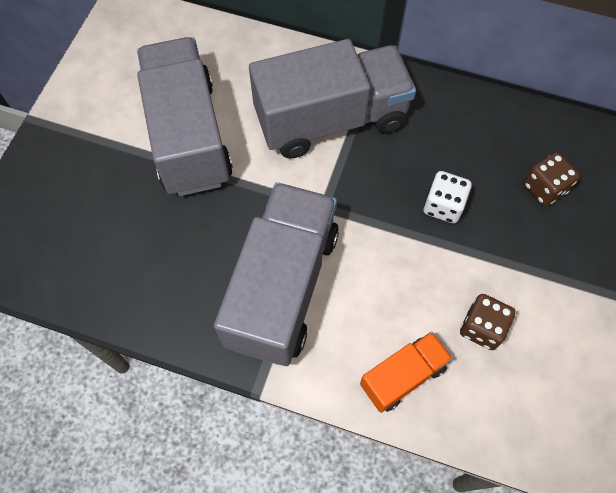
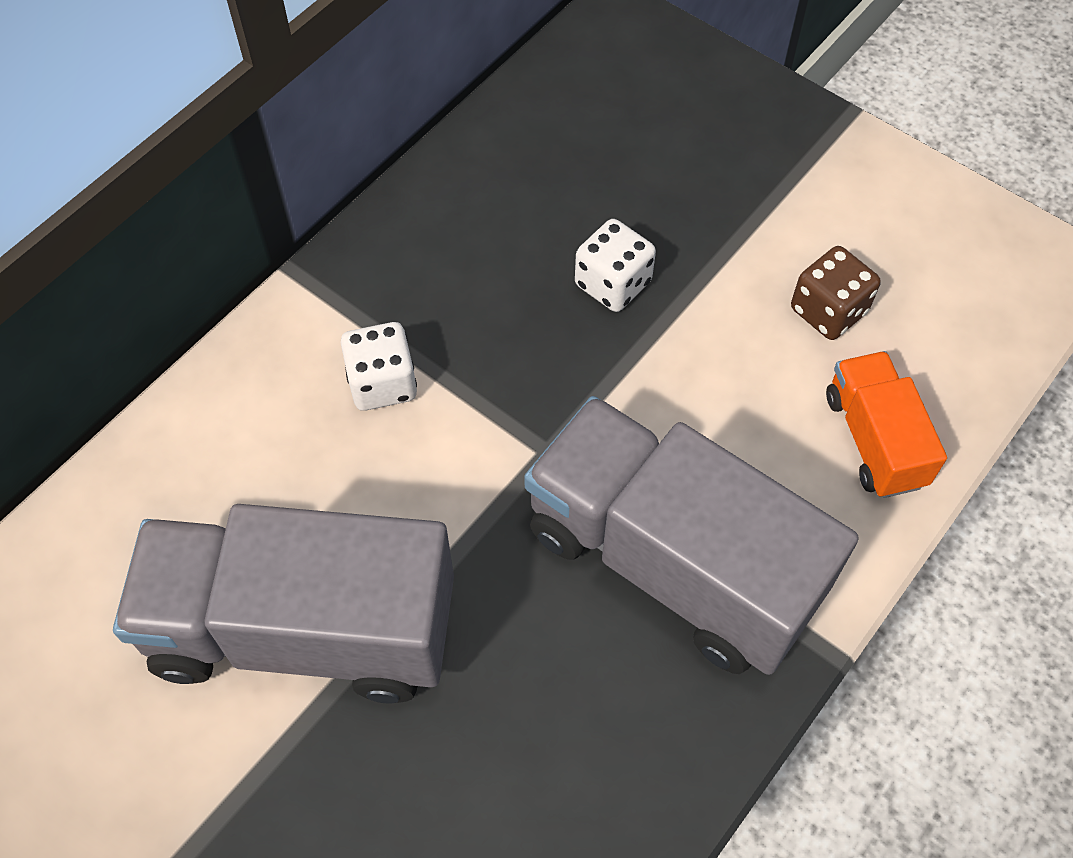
camera: 70 degrees left, 5 degrees down
grey truck [249,39,416,159] -> white dice [341,322,417,411]
brown dice [523,152,580,206] -> none

